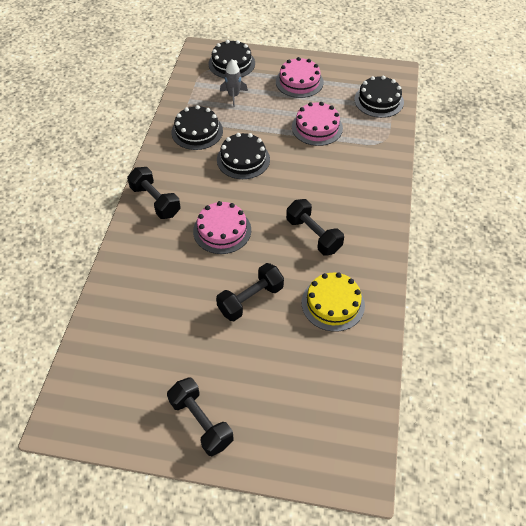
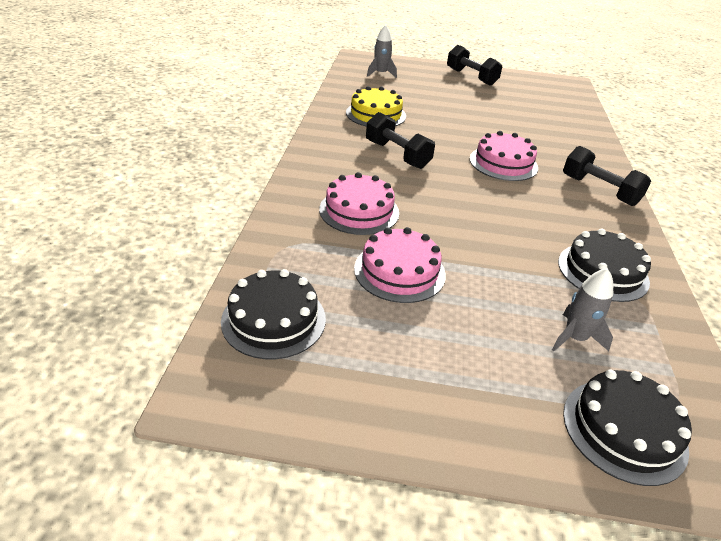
camera: 175 degrees right, 15 degrees down
black dumbbell [216,263,284,321] -> none
black cake [217,133,270,179] -> none
pink cake [276,57,324,98] -> pink cake moved to [319,172,399,235]
none -> grey rocket [367,25,397,78]

